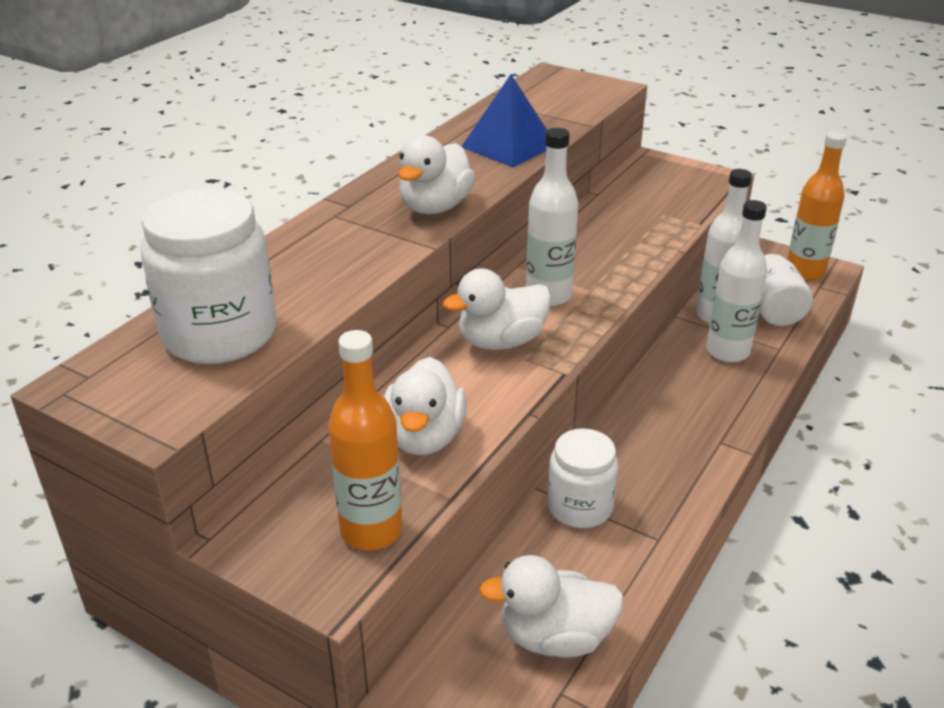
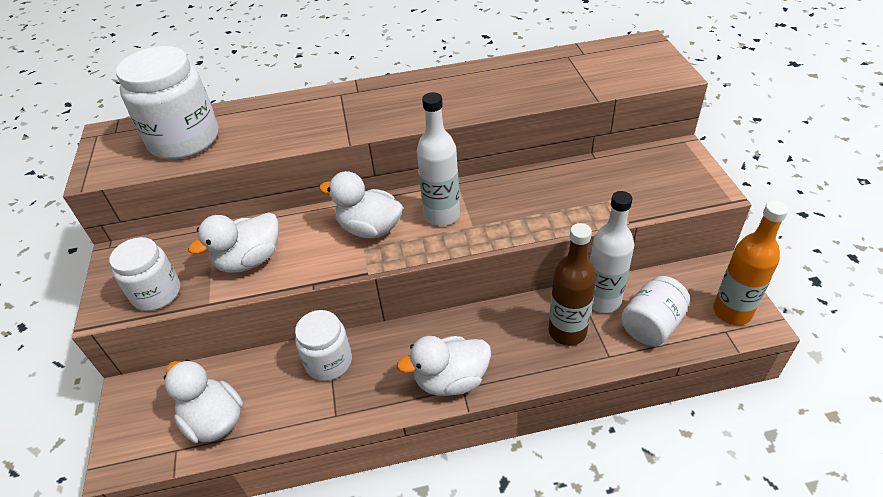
camera: 50 degrees right, 10 degrees up
orange bottle [328,330,402,551] -> white jar [109,237,180,311]
white duck [398,135,475,214] -> white duck moved to [397,336,491,396]
blue pyramid [461,74,547,167] -> none
white bottle [706,200,767,363] -> brown bottle [548,223,596,346]

